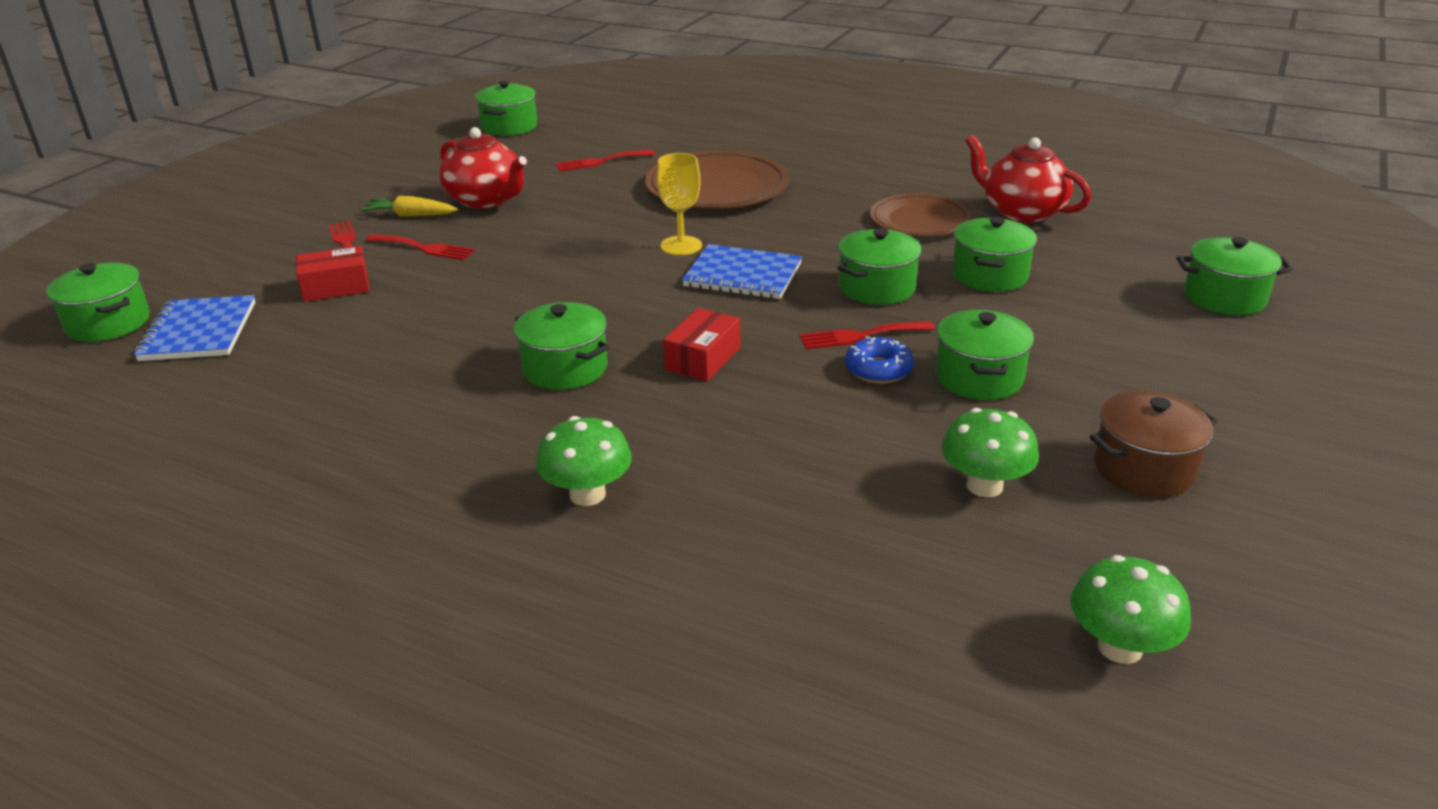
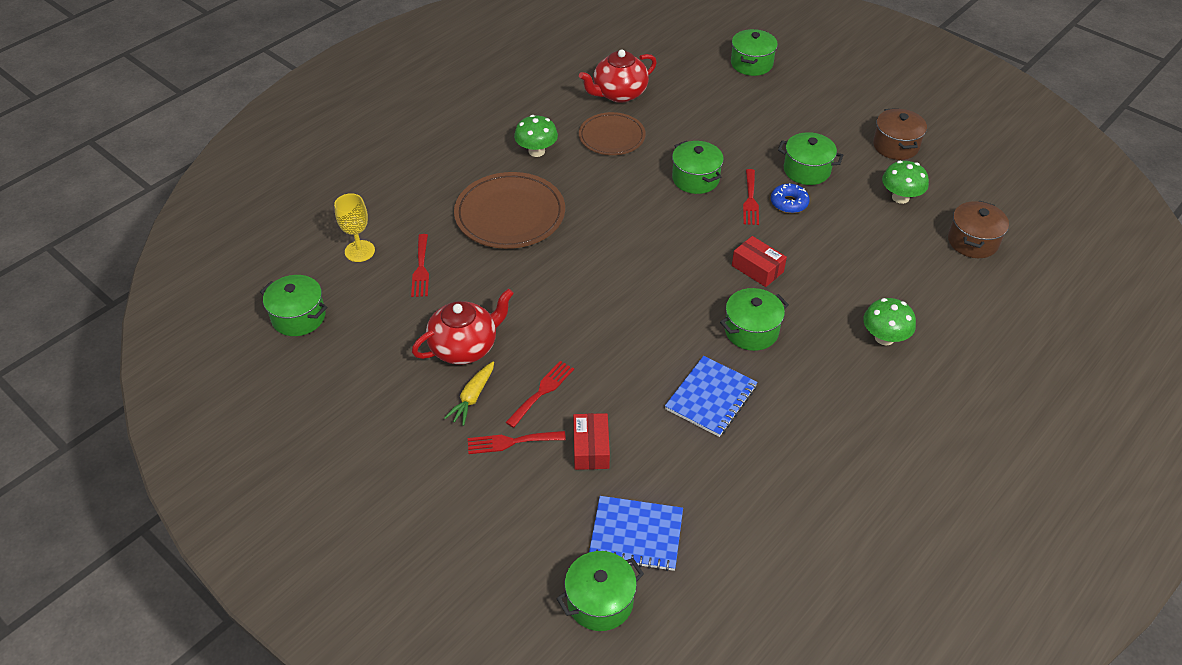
camera: 75 degrees left, 15 degrees up
yellow goblet [657,153,702,255] -> yellow goblet moved to [334,193,375,262]
blue notebook [682,244,802,299] -> blue notebook moved to [665,356,758,437]
green pot [952,217,1037,292] -> none
green mushroom [1070,555,1191,664] -> green mushroom moved to [514,115,558,157]
none -> brown pot [948,200,1009,258]

